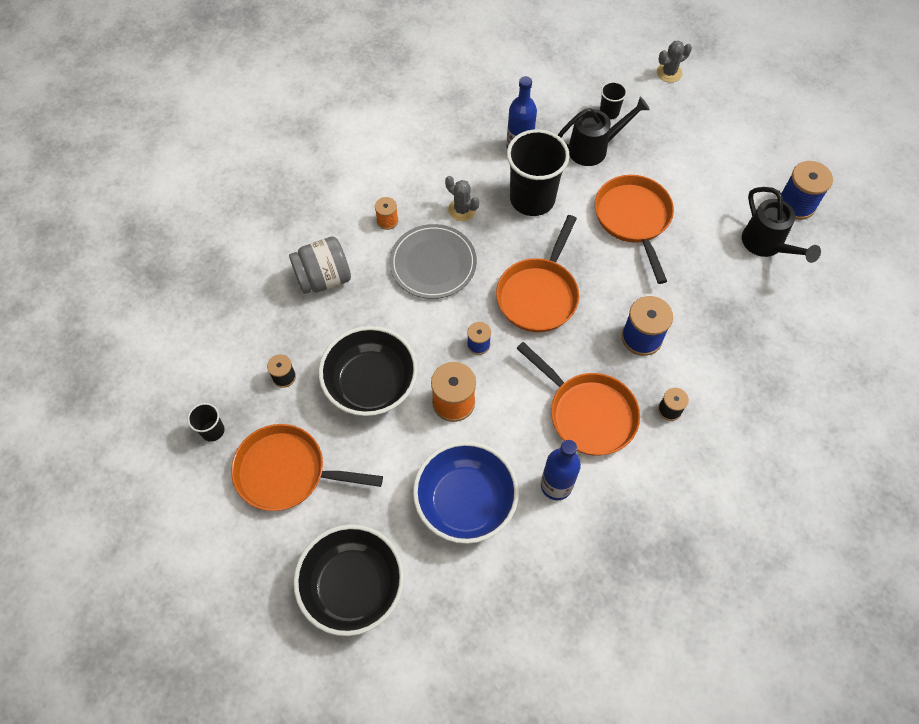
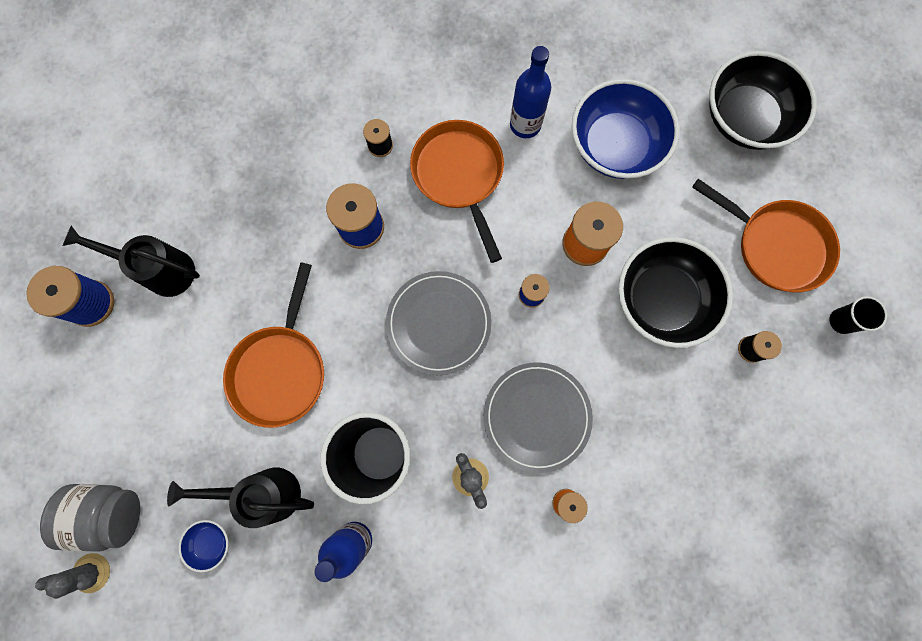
camera: 155 degrees left, 15 degrees up
grey jar [289,236,351,294] -> grey jar moved to [40,484,140,552]
orange pan [496,215,579,332] -> grey plate [386,271,492,375]
black cup [600,82,627,120] -> blue bowl [179,520,228,572]
black watering can [742,187,821,263] -> black watering can turned 75 degrees counterclockwise [63,226,200,297]

